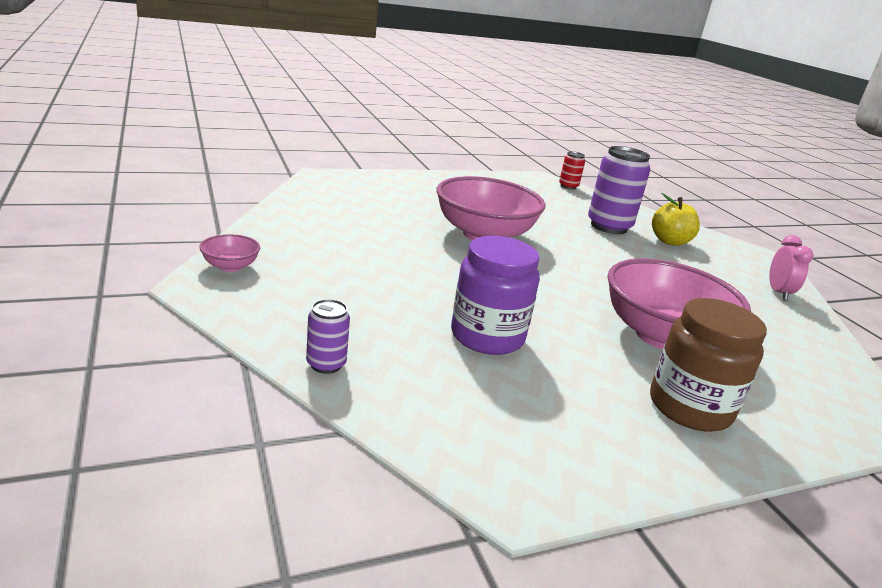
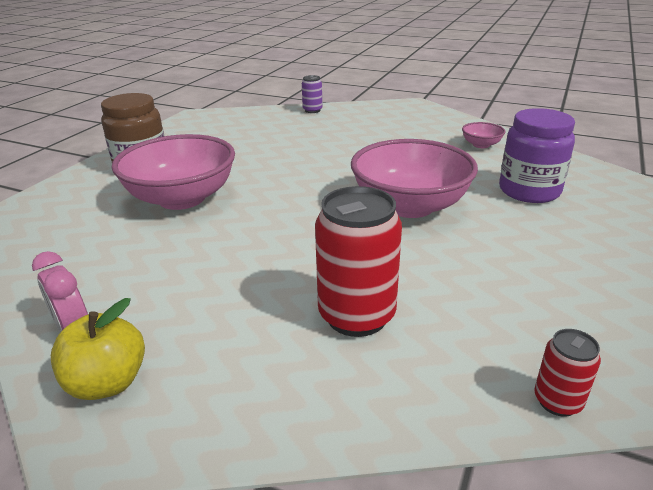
camera: 140 degrees right, 5 degrees up
pink bowl [199,234,260,272] -> pink bowl moved to [462,122,505,148]
purple jar [451,236,540,355] -> purple jar moved to [499,108,575,203]
purple can [588,146,650,234] -> red can [315,186,402,337]
yellow apple [652,193,700,246] -> yellow apple moved to [51,298,145,400]

